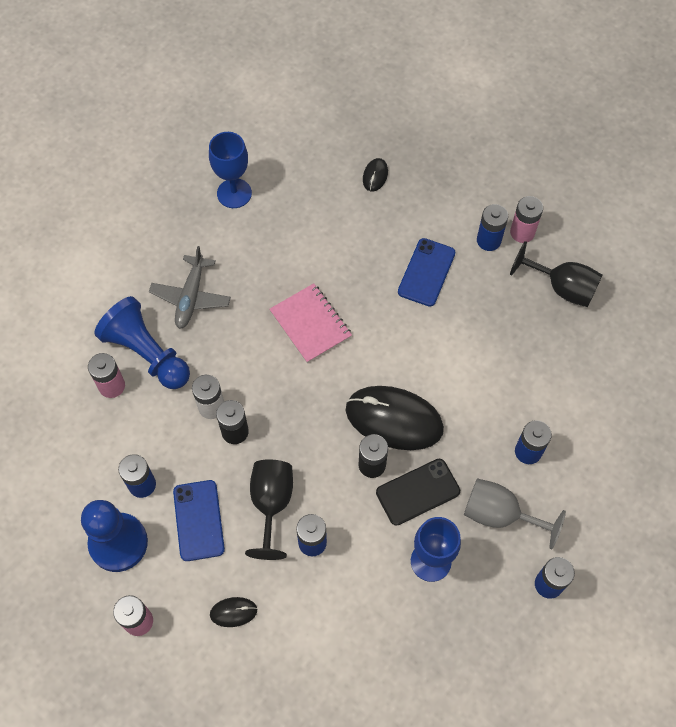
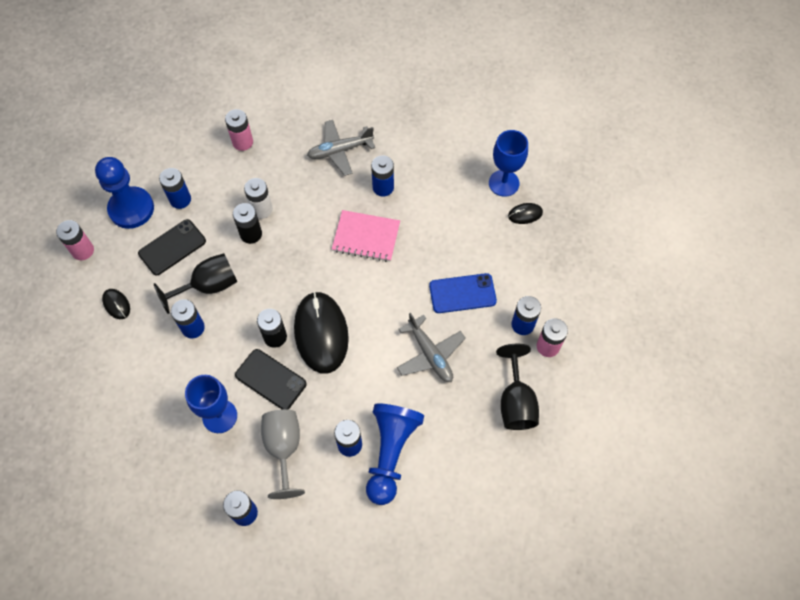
camera: 60 degrees right, 0 degrees up
blue pawn [94,296,190,389] -> blue pawn moved to [366,403,424,505]
blue phone [173,480,225,561] -> black phone [138,219,206,275]
blue goblet [209,132,252,208] -> blue goblet moved to [489,130,528,197]
pink notebook [269,283,352,363] -> pink notebook turned 75 degrees clockwise [332,210,400,262]
none -> blue battery [371,155,394,196]
none -> grey plane [397,313,466,382]

